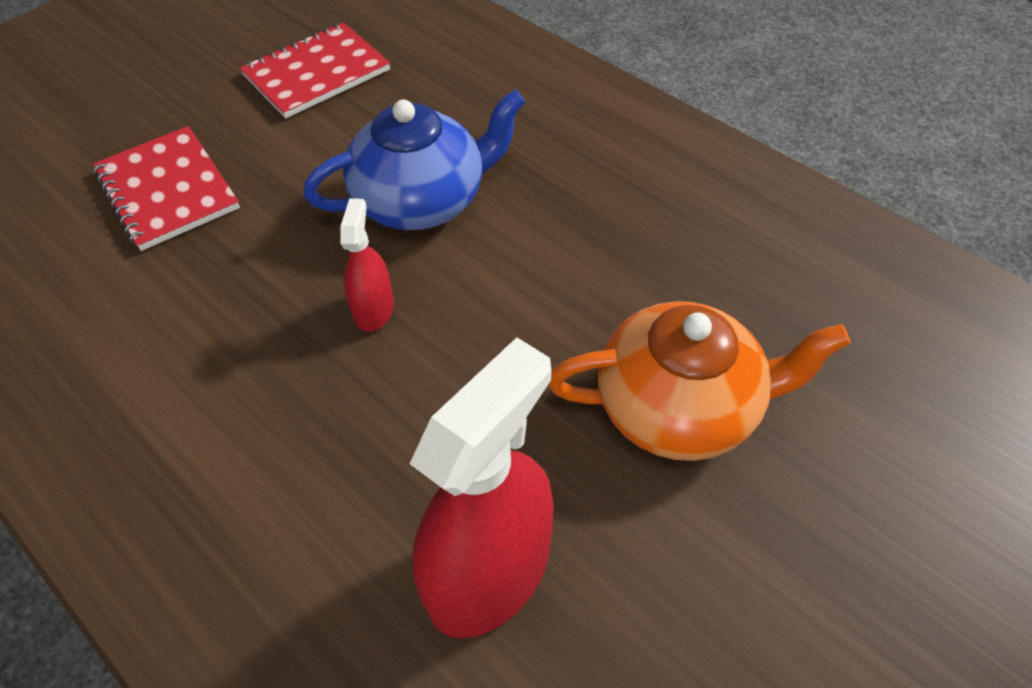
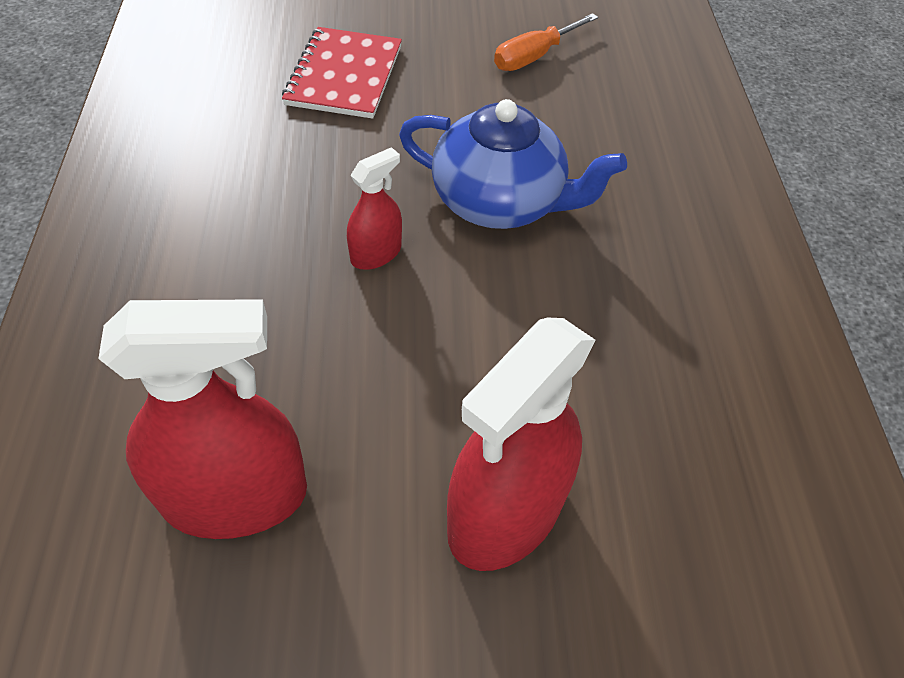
camera: 40 degrees right, 0 degrees up
red notebook [240,22,390,118] -> orange screwdriver [494,13,598,71]
orange teapot [548,301,851,461] -> red spray bottle [447,318,595,571]

